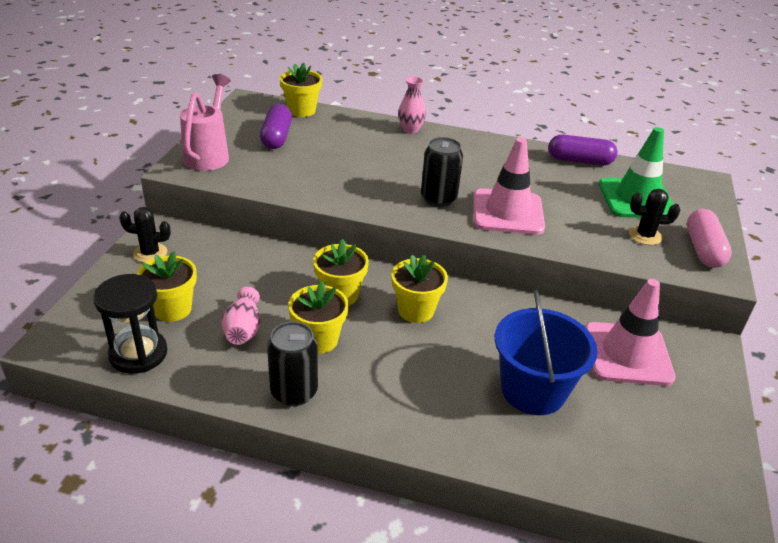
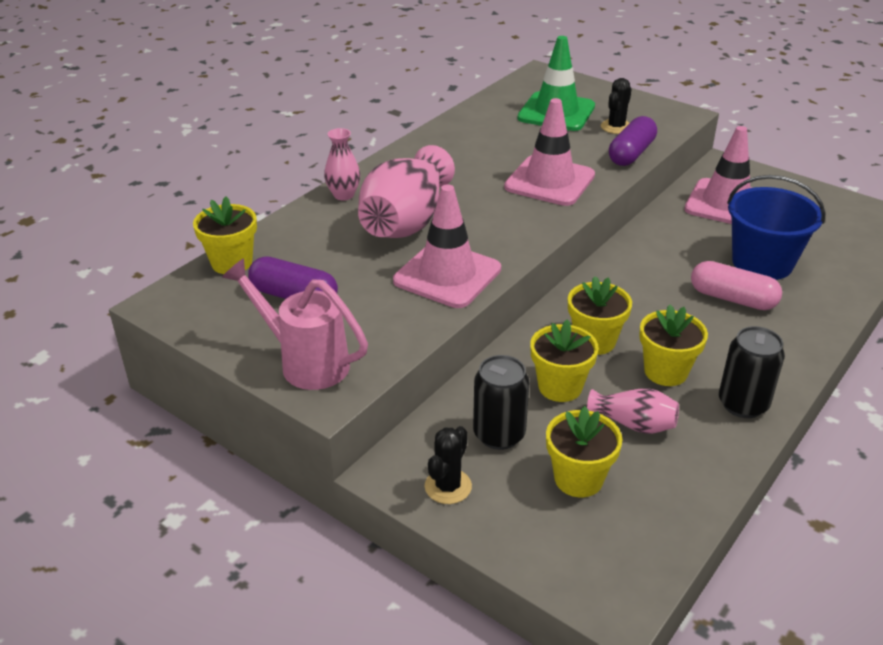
camera: 65 degrees left, 0 degrees up
black hourglass [93,274,167,374] -> none
yellow flower pot [391,254,448,323] -> yellow flower pot moved to [530,319,599,402]
black can [421,137,463,207] -> black can moved to [473,355,530,450]
purple capsule [548,135,618,165] -> purple capsule moved to [609,116,657,166]
pink capsule [687,209,732,268] -> pink capsule moved to [691,261,782,310]
none -> pink vase [358,145,455,238]
none -> pink traffic cone [393,184,501,308]

